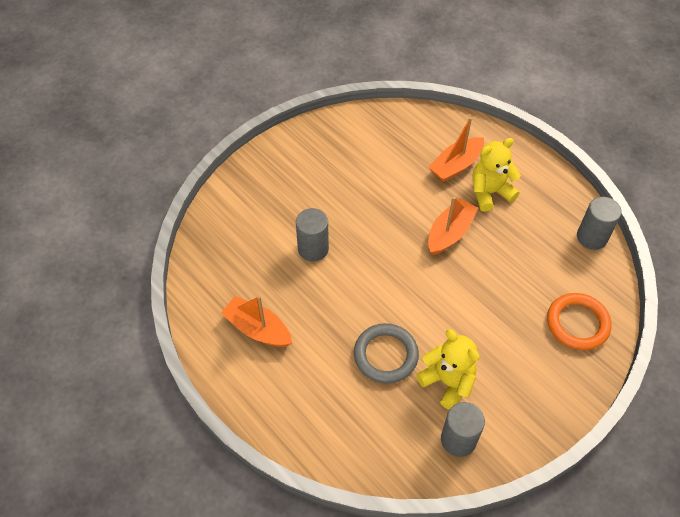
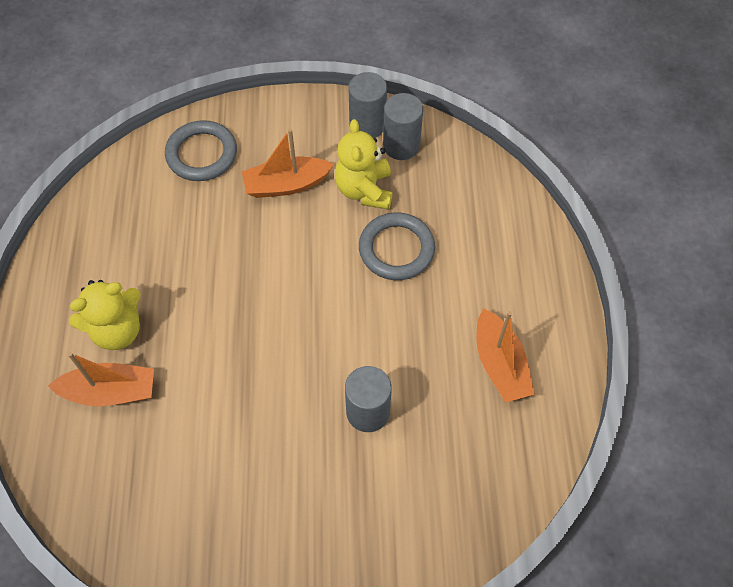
camera: 140 degrees left, 5 degrees up
orange boat [428,197,478,255] -> orange boat moved to [242,129,334,198]
yellow teddy bear [473,138,521,212] -> yellow teddy bear turned 45 degrees counterclockwise [69,280,141,350]
orange ring [547,293,611,350] -> grey ring [165,120,237,181]
grey cylinder [577,197,622,250] -> grey cylinder moved to [348,72,387,138]

